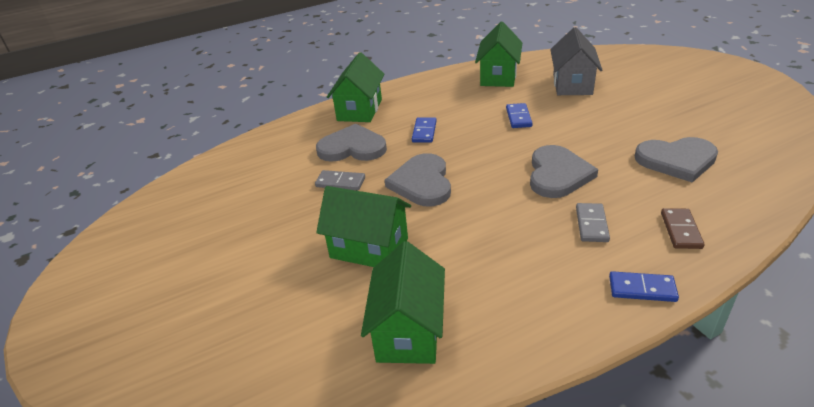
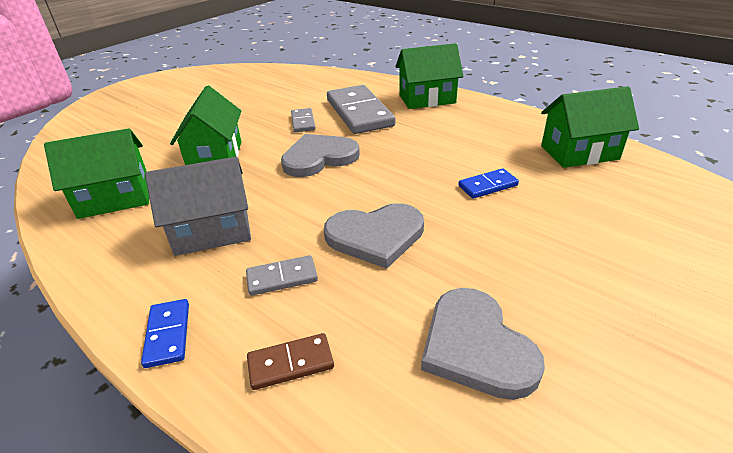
camera: 65 degrees right, 0 degrees up
grey heart [316,124,387,162] -> grey domino [327,85,395,134]
blue domino [412,117,436,143] -> none
grey house [550,27,602,95] -> grey house moved to [145,157,251,256]

